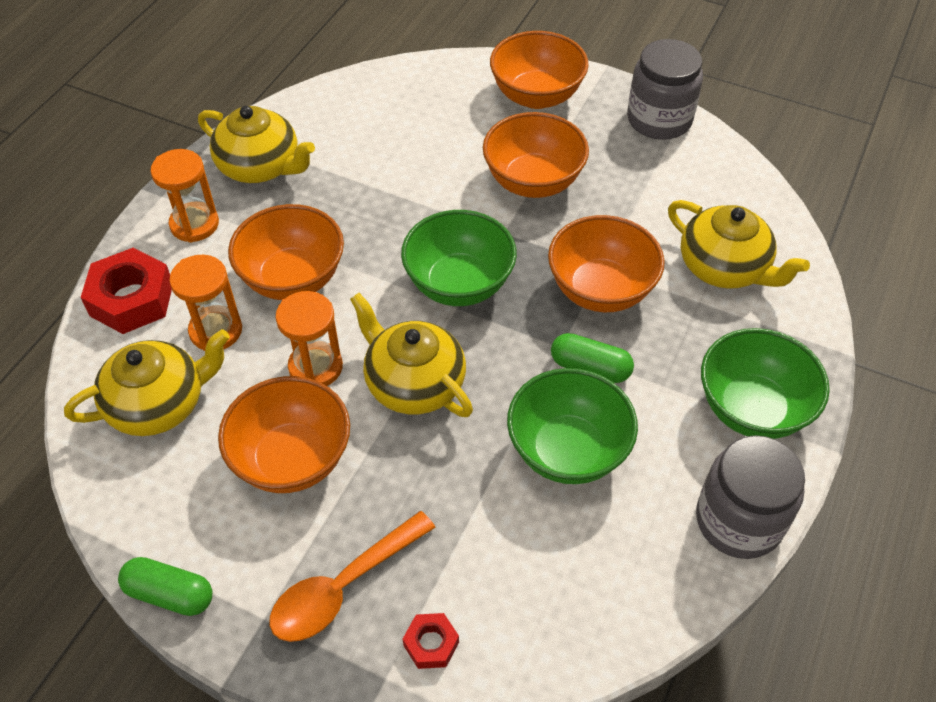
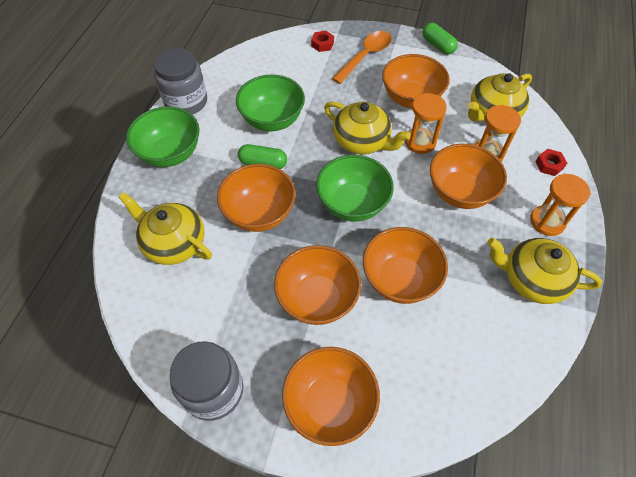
camera: 170 degrees right, 5 degrees up
red nut [81,248,172,334] -> red nut [535,149,567,176], size x0.51
green capsule [118,557,212,616] -> green capsule turned 45 degrees clockwise [422,23,458,55]
none -> orange bowl [363,227,448,304]

